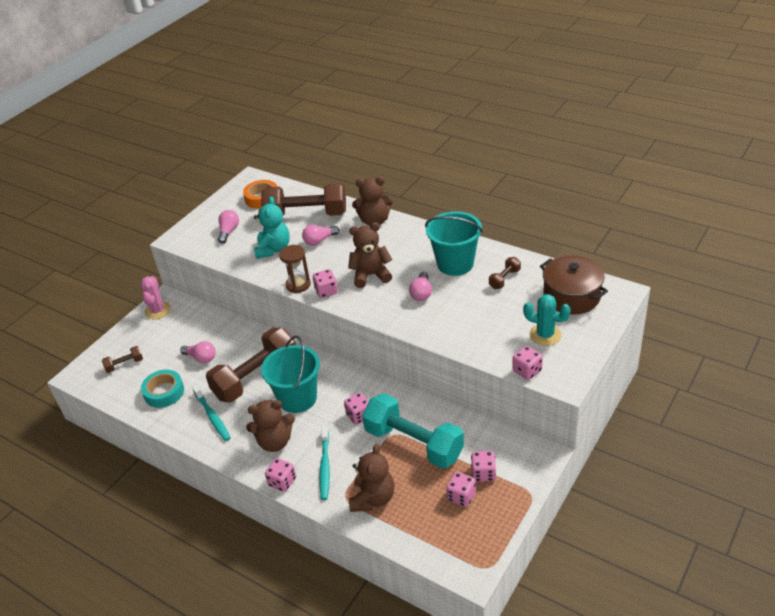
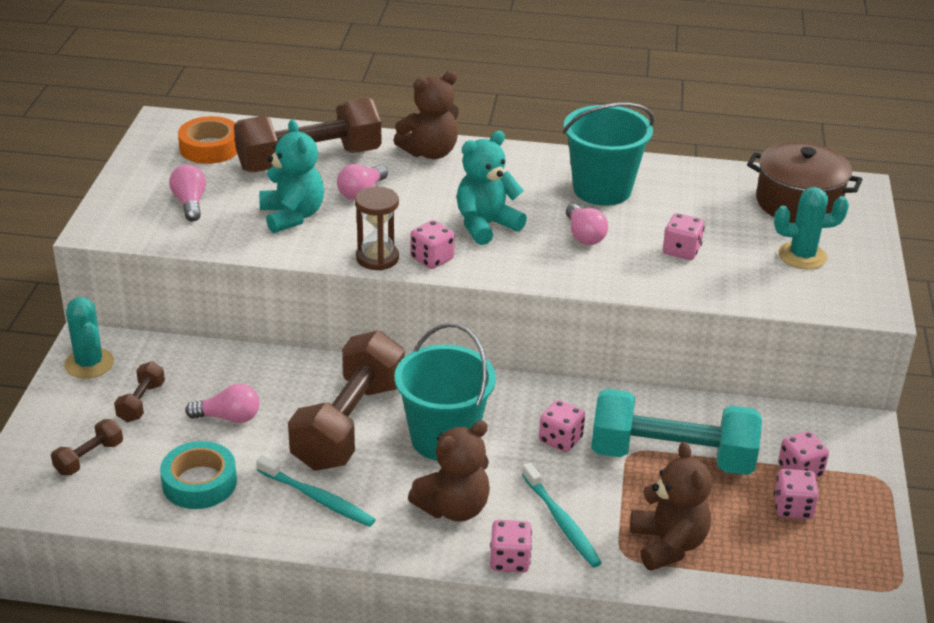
camera: 30 degrees left, 5 degrees down
pink cactus [140,276,171,319] -> turquoise cactus [64,297,114,379]
brown teddy bear [348,222,392,288] -> turquoise teddy bear [457,131,527,245]
brown dumbbell [489,257,521,289] -> brown dumbbell moved to [114,361,165,422]
pink dice [512,346,543,380] -> pink dice moved to [663,213,705,260]

